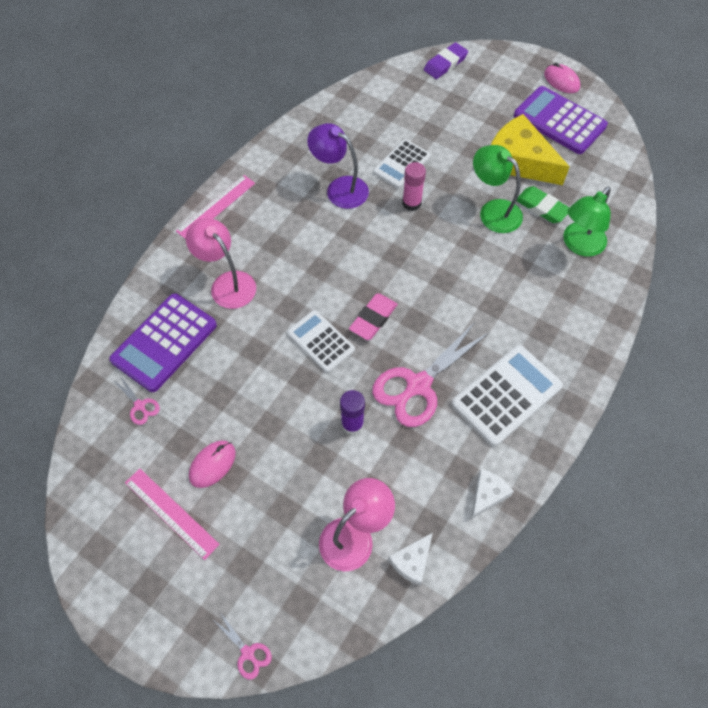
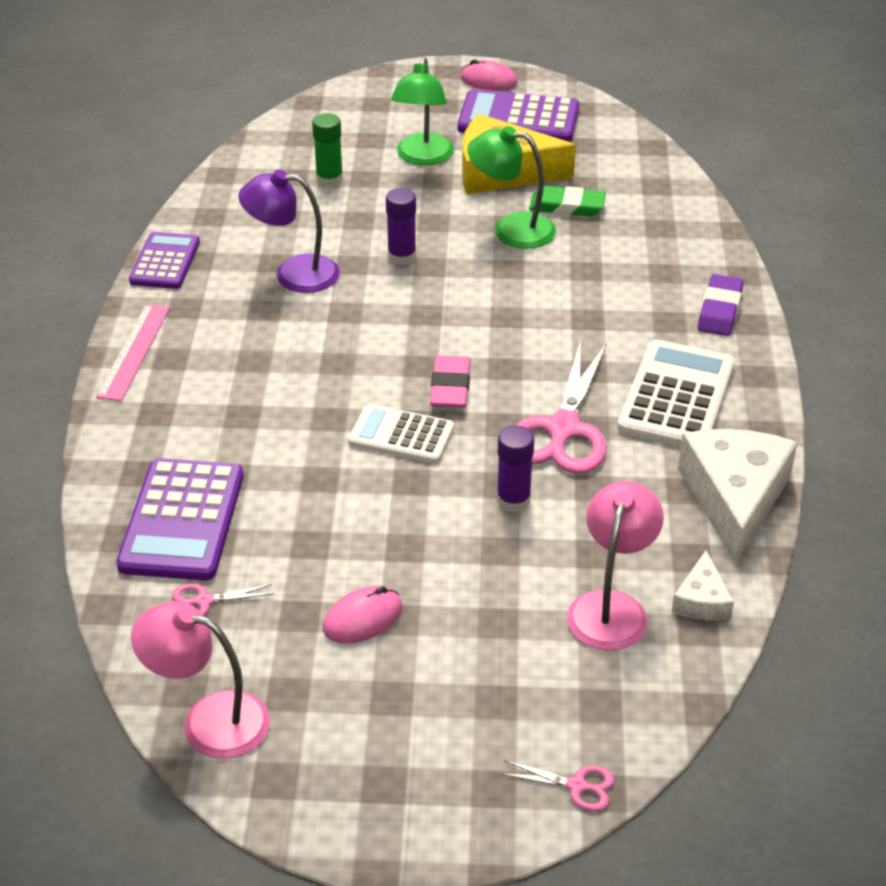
camera: 30 degrees left, 20 degrees down
pink scissors [112,375,160,425] -> pink scissors turned 150 degrees clockwise [172,583,274,615]
pink ruler [125,469,220,560] -> none
pink lamp [186,218,256,309] -> pink lamp moved to [131,601,270,759]
pink mouse [189,440,236,488] -> pink mouse turned 45 degrees clockwise [323,586,402,644]
white calculator [373,139,431,189] -> none
pink glue stick [402,162,426,211] -> purple glue stick [386,188,416,265]
purple eraser [424,42,468,79] -> purple eraser moved to [698,274,744,336]
white cheese [471,469,514,519] -> white cheese [678,429,798,564], size x2.07
green lamp [563,187,611,257] -> green lamp moved to [391,57,454,165]
none -> purple calculator [129,232,200,289]
none -> green glue stick [312,113,343,187]

